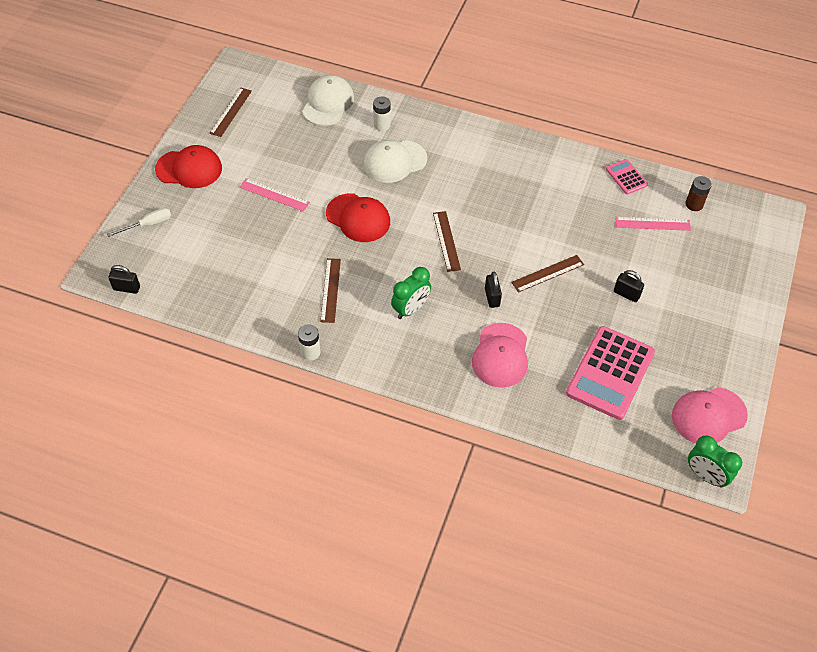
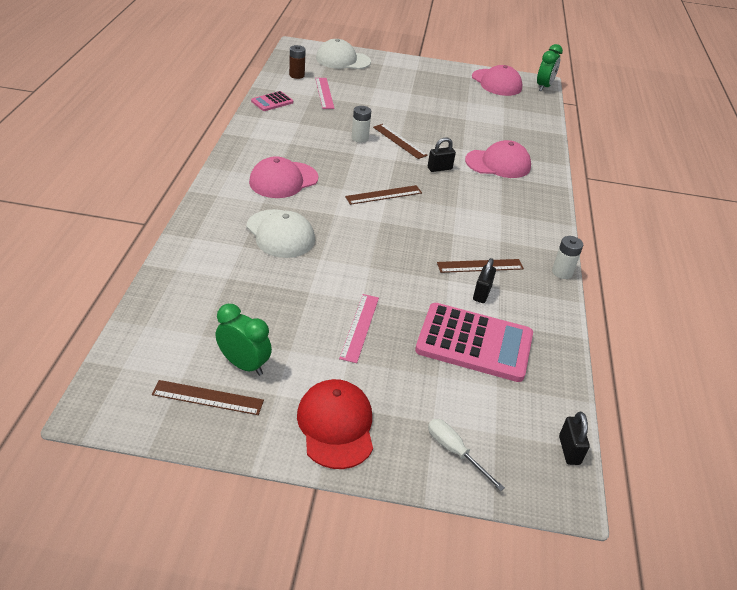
camera: 105 degrees left, 15 degrees down
white cap [302,75,354,126] -> white cap moved to [316,39,371,69]
red cap [326,193,390,242] -> none
white battery [373,96,391,131] -> white battery moved to [352,106,371,143]
green clock [391,267,431,319] -> green clock moved to [216,304,272,376]
pink calculator [566,326,655,420] -> pink calculator moved to [415,303,533,382]
black padlock [614,270,644,302] -> black padlock moved to [473,258,496,303]
none -> pink cap [249,156,319,198]

